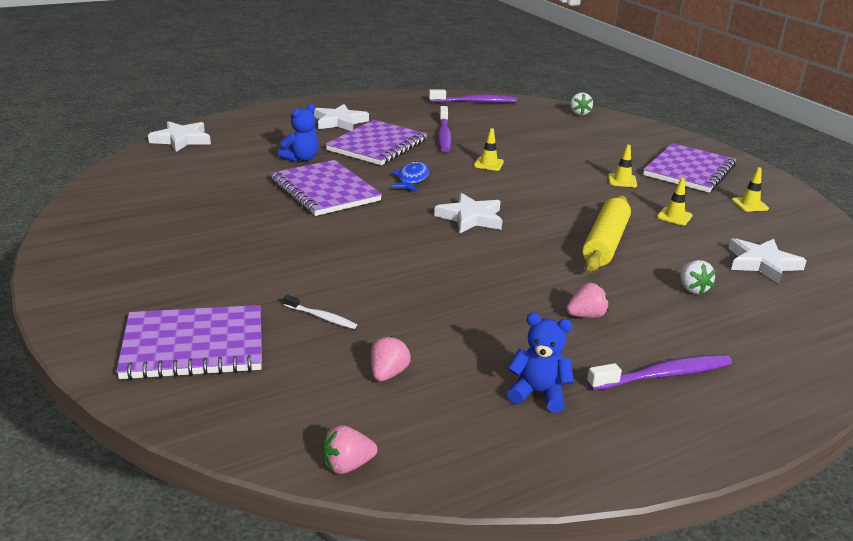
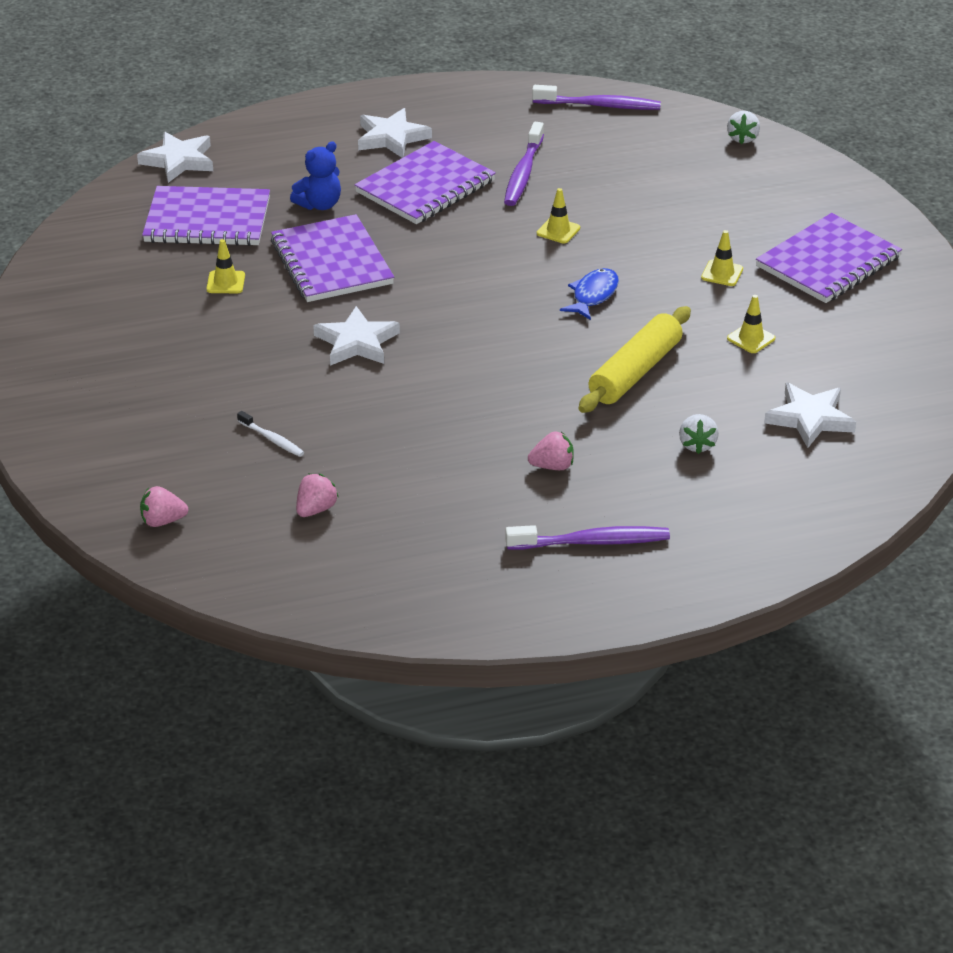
camera: 15 degrees right, 10 degrees up
purple notebook [116,305,262,380] -> purple notebook moved to [142,186,270,246]
pink strawberry [322,425,377,474] -> pink strawberry moved to [140,486,188,527]
blue fish [391,161,429,192] -> blue fish moved to [560,268,619,320]
white star [434,193,502,233] -> white star moved to [313,306,400,366]
blue teddy bear [507,313,574,413] -> none
yellow traffic cone [731,167,769,212] -> yellow traffic cone moved to [206,239,245,293]

